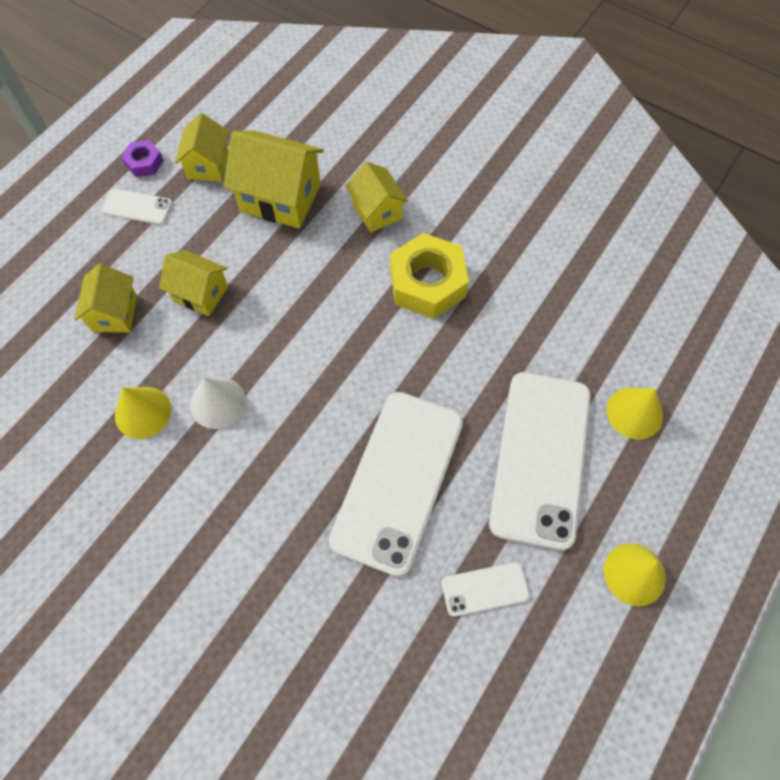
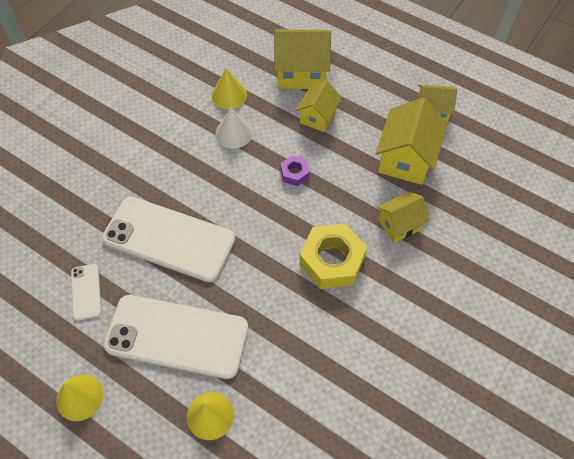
camera: 90 degrees right, 5 degrees down
yellow house [74,264,137,332] -> yellow house [274,29,331,89], size x1.61
white phone [101,189,173,225] -> none
purple nut [121,140,163,177] -> purple nut moved to [280,155,310,186]

